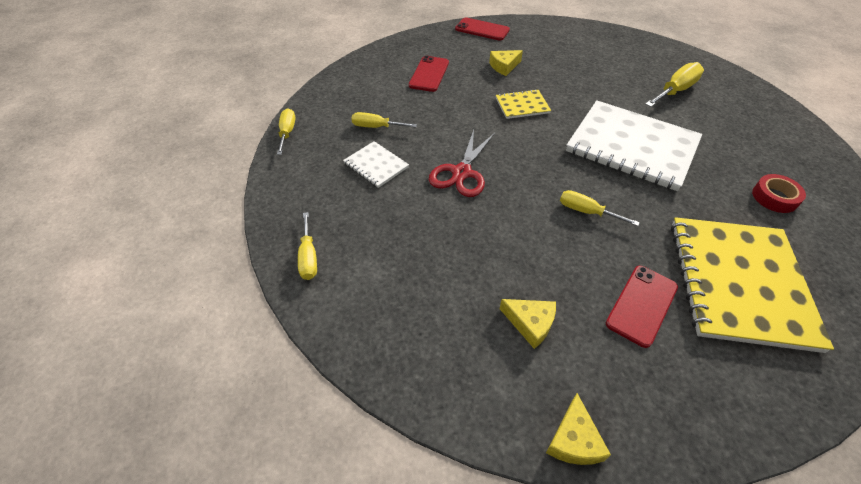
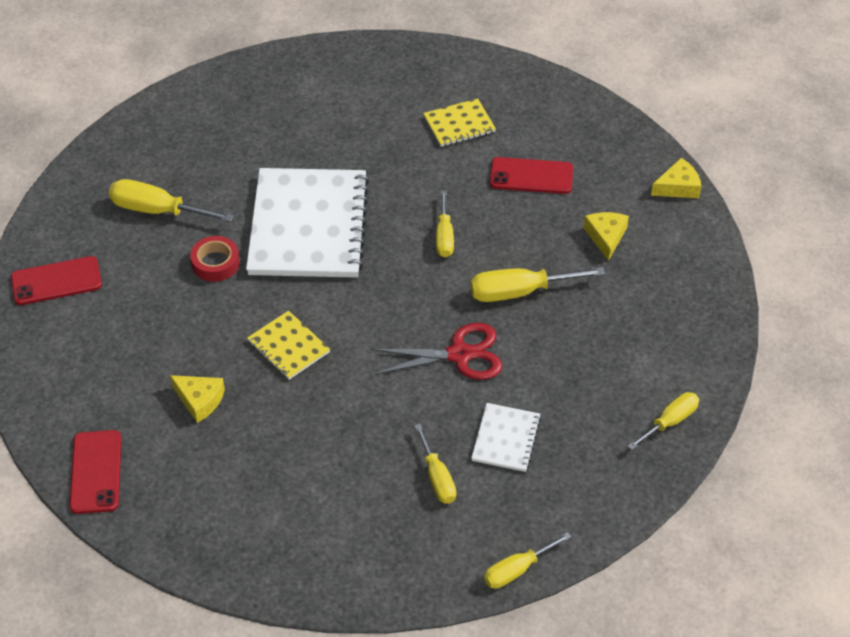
camera: 120 degrees left, 0 degrees up
red phone [409,56,449,92] -> red phone moved to [11,256,102,305]
yellow notebook [671,217,834,353] -> yellow notebook [423,98,496,147], size x0.46
red tape [752,174,806,213] -> red tape moved to [190,236,240,282]
none -> yellow screwdriver [470,267,605,302]

